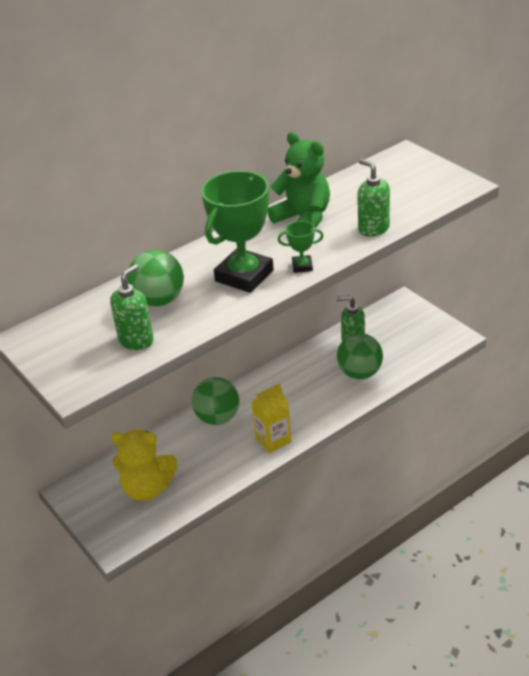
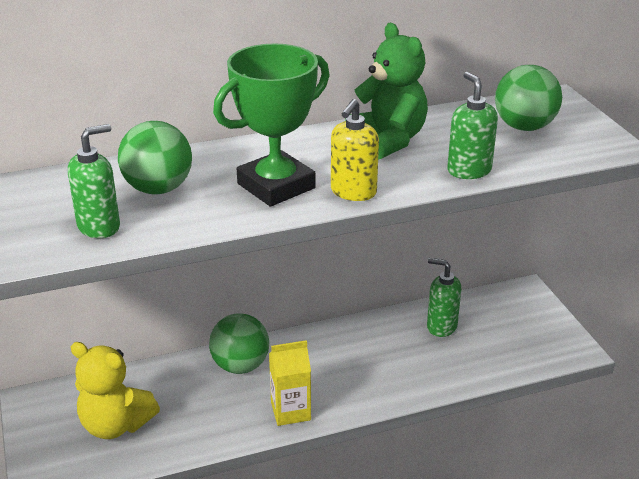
camera: 15 degrees right, 5 degrees down
green trophy [278,221,323,273] -> yellow soap dispenser [331,99,379,201]
green ball [337,333,383,379] -> green ball moved to [495,65,562,131]

